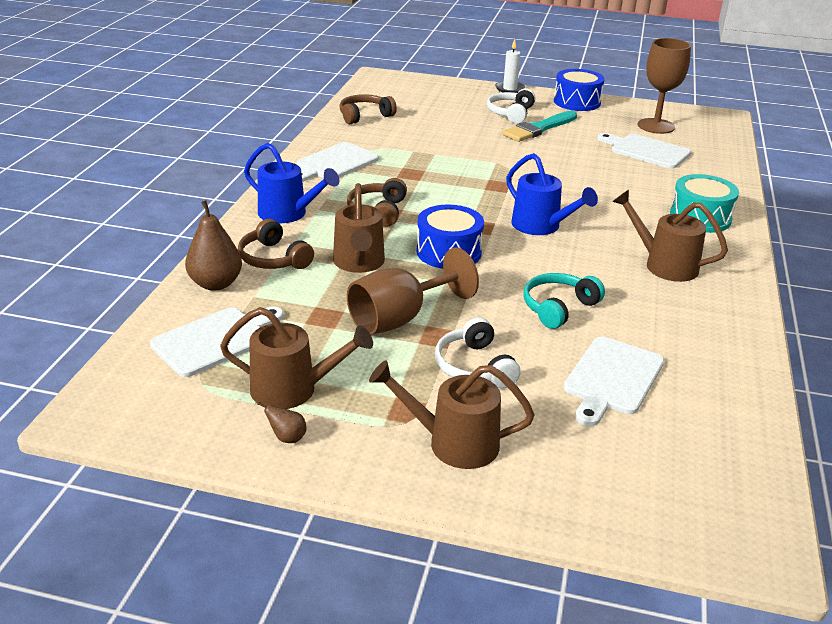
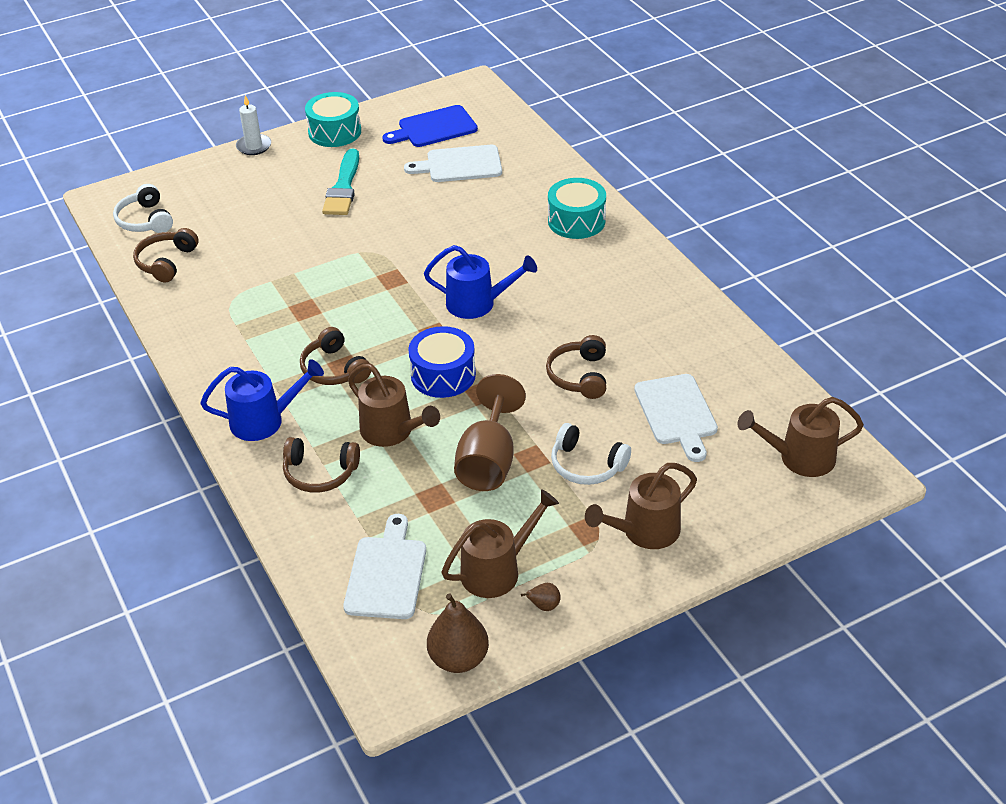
camera: 40 degrees left, 10 degrees up
brown pear [185,200,242,291] -> brown pear moved to [427,593,489,673]
white cutting board [297,142,379,182] -> none
white headphones [487,88,535,123] -> white headphones moved to [113,184,173,233]
turquoise headphones [524,273,605,329] -> brown headphones [546,335,606,399]
blue drum [554,69,605,111] -> turquoise drum [305,92,361,147]
brown watering can [612,189,728,282] -> brown watering can moved to [737,397,864,477]
brown goblet [638,38,691,134] -> blue cutting board [382,105,478,147]

